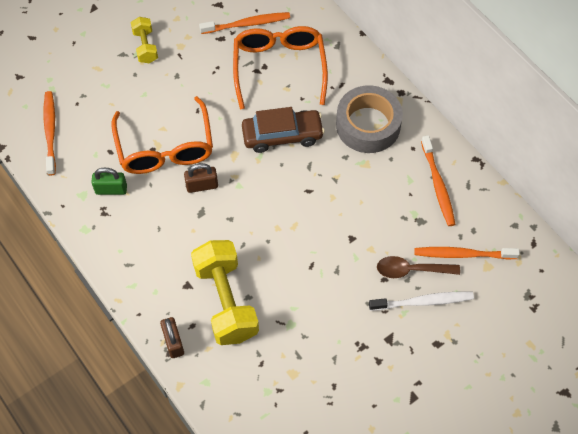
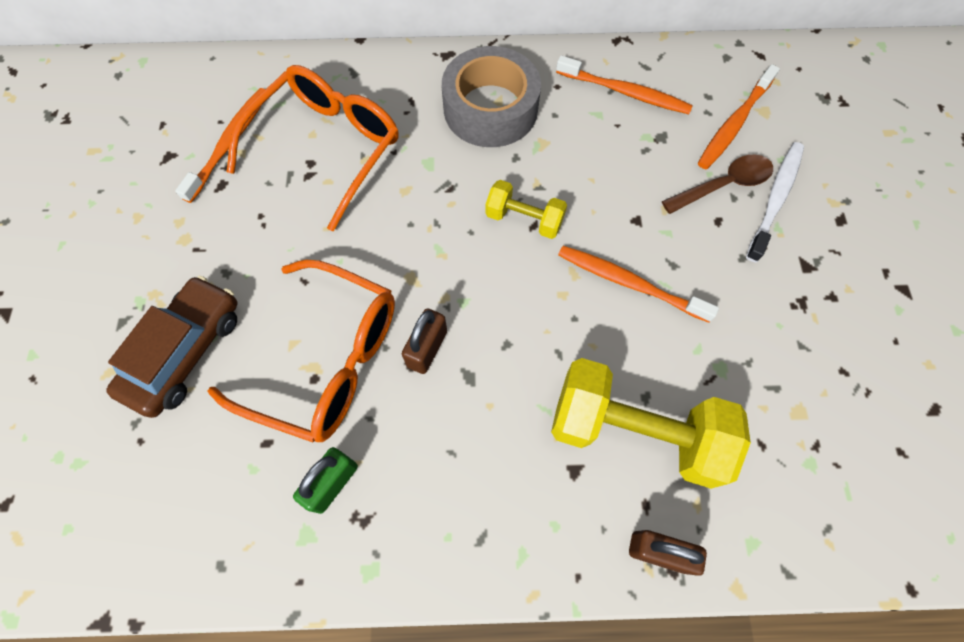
camera: 55 degrees left, 5 degrees up
orange toothbrush [43,91,56,175] -> orange toothbrush moved to [558,246,719,323]
yellow dumbbell [131,17,158,63] -> yellow dumbbell moved to [486,180,567,239]
orange glasses [233,26,328,109] -> orange glasses turned 90 degrees clockwise [227,65,399,231]
brown car [242,107,325,153] -> brown car moved to [106,275,238,418]
brown spoon [377,256,460,278] -> brown spoon turned 150 degrees counterclockwise [662,155,773,214]

